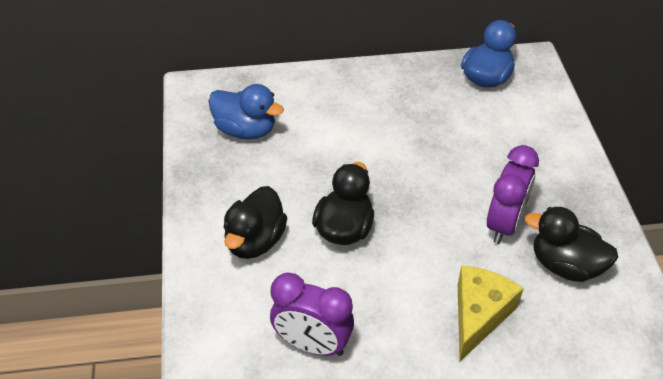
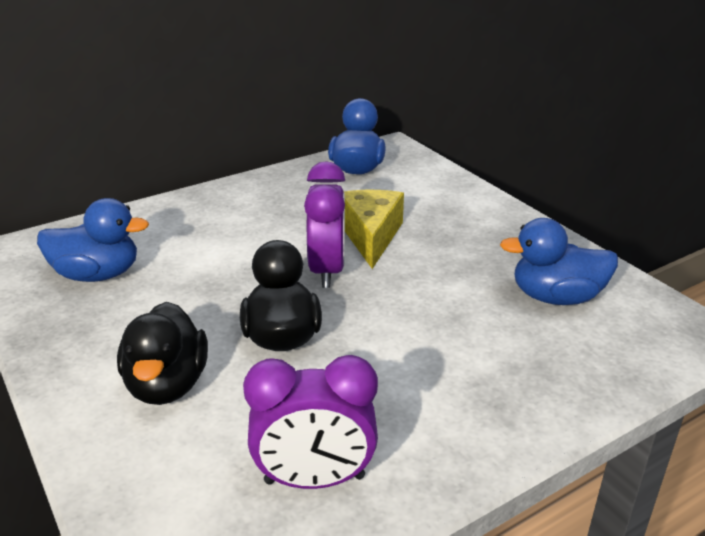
camera: 25 degrees left, 15 degrees down
yellow cheese [458,265,524,361] -> yellow cheese moved to [344,190,404,269]
purple clock [487,145,539,244] -> purple clock moved to [304,161,345,288]
black duck [525,207,618,282] -> blue duck [500,218,618,305]

